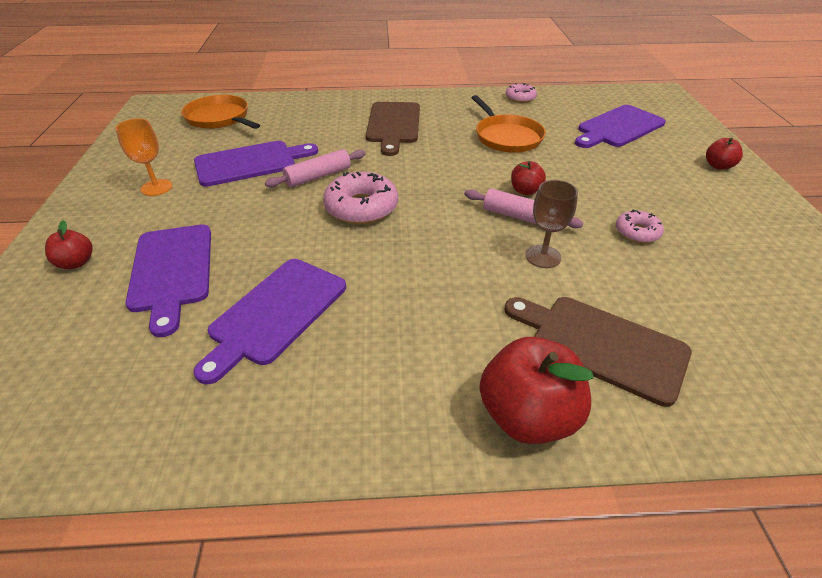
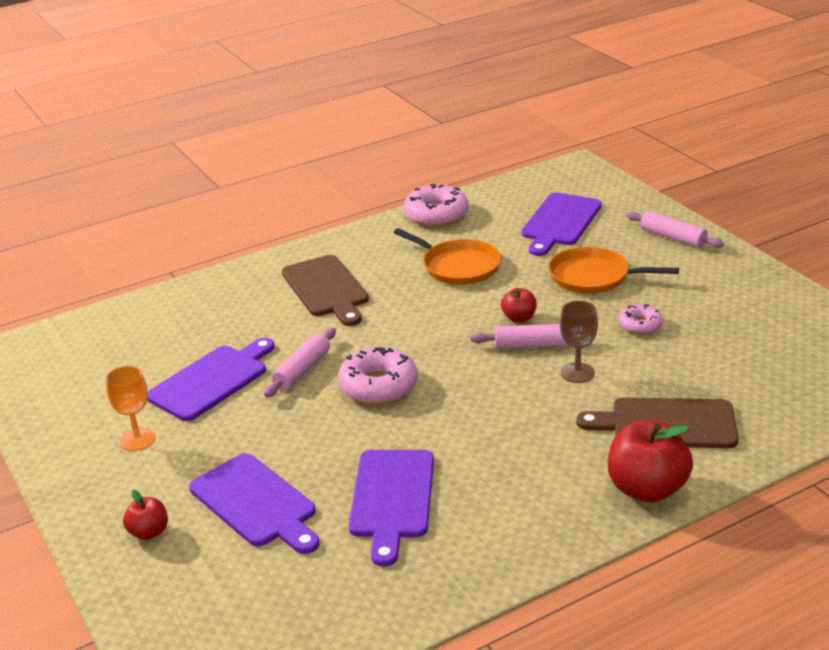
camera: 25 degrees left, 10 degrees down
orange pan [181,95,260,129] -> orange pan moved to [548,247,679,294]
pink donut [505,83,537,103] -> pink donut [404,184,469,227], size x1.74
red apple [706,137,743,170] -> pink rolling pin [626,211,724,248]

